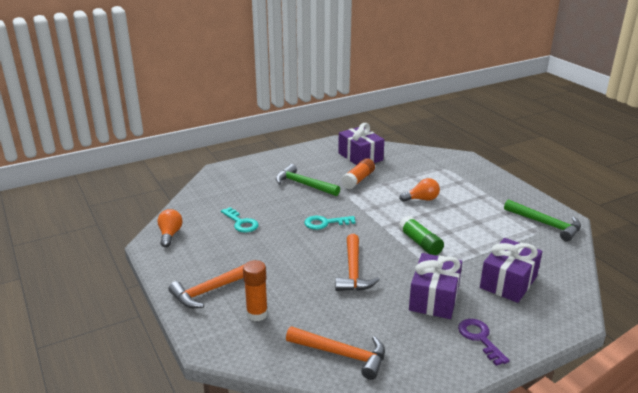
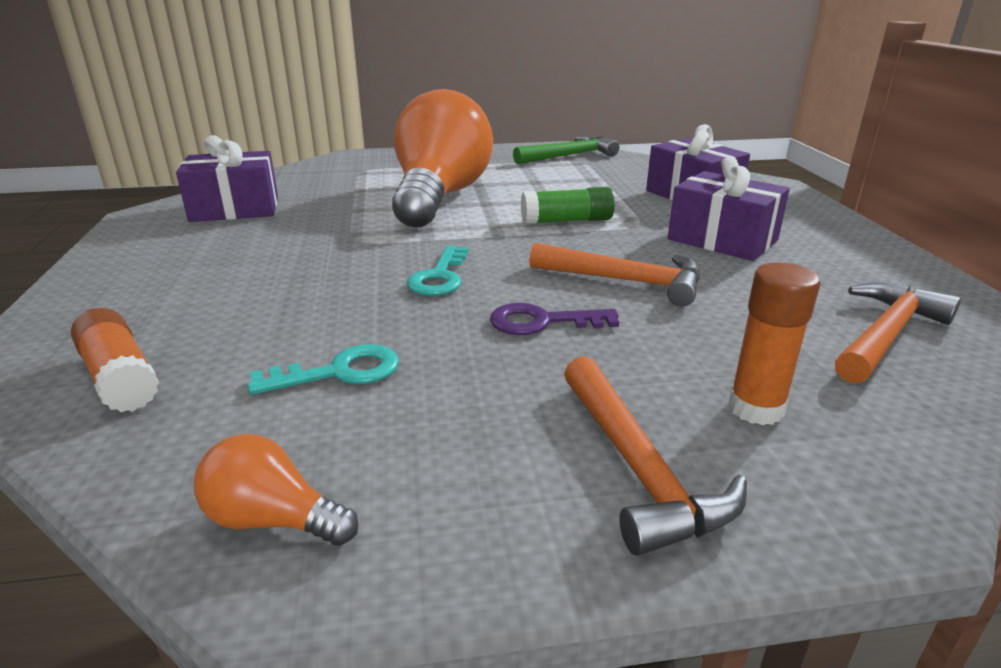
camera: 70 degrees left, 0 degrees up
green hammer [276,164,340,196] -> none
orange glue stick [341,158,375,189] -> orange glue stick moved to [71,308,159,412]
orange light bulb [399,178,440,202] -> orange light bulb [392,89,493,228], size x2.49
purple key [458,319,510,366] -> purple key moved to [490,303,619,335]

